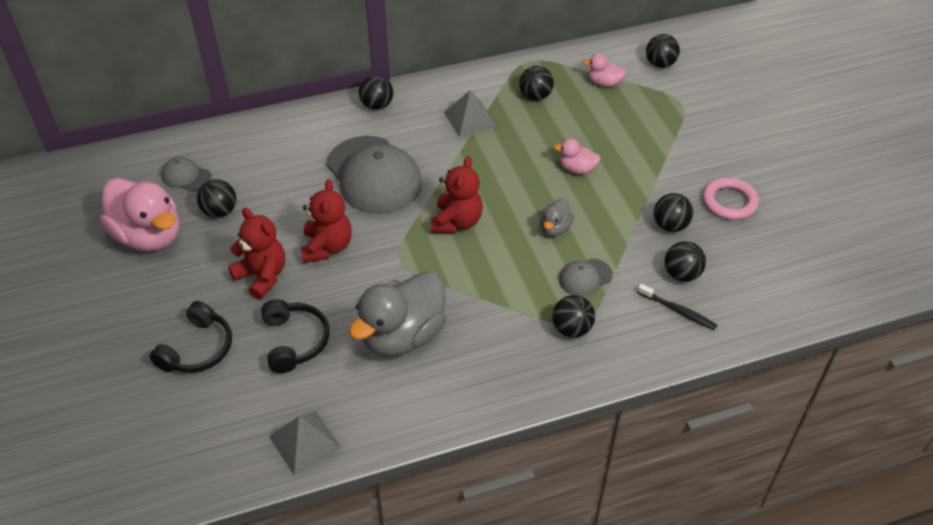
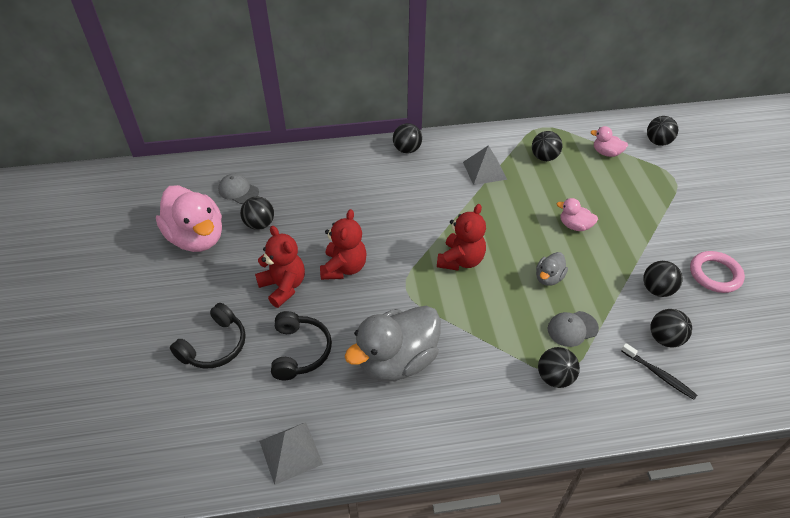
camera: 10 degrees right, 0 degrees up
grey cap [326,136,422,214] -> none

